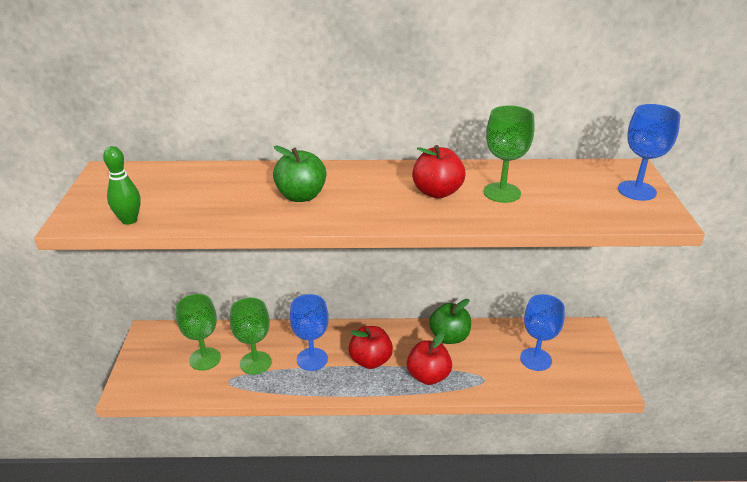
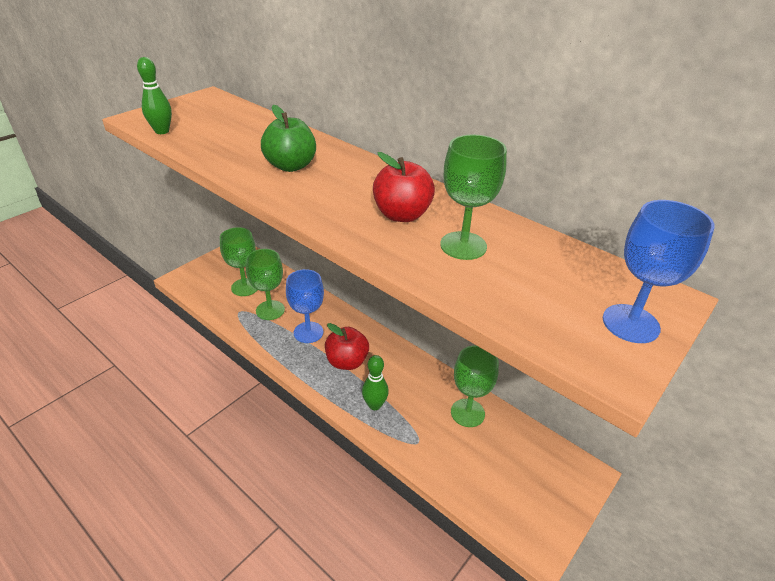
camera: 40 degrees right, 5 degrees up
red apple [407,332,452,385] -> green bowling pin [362,355,389,410]
green apple [429,299,471,344] -> none
blue goblet [520,294,565,371] -> none
none -> green goblet [451,345,499,427]

